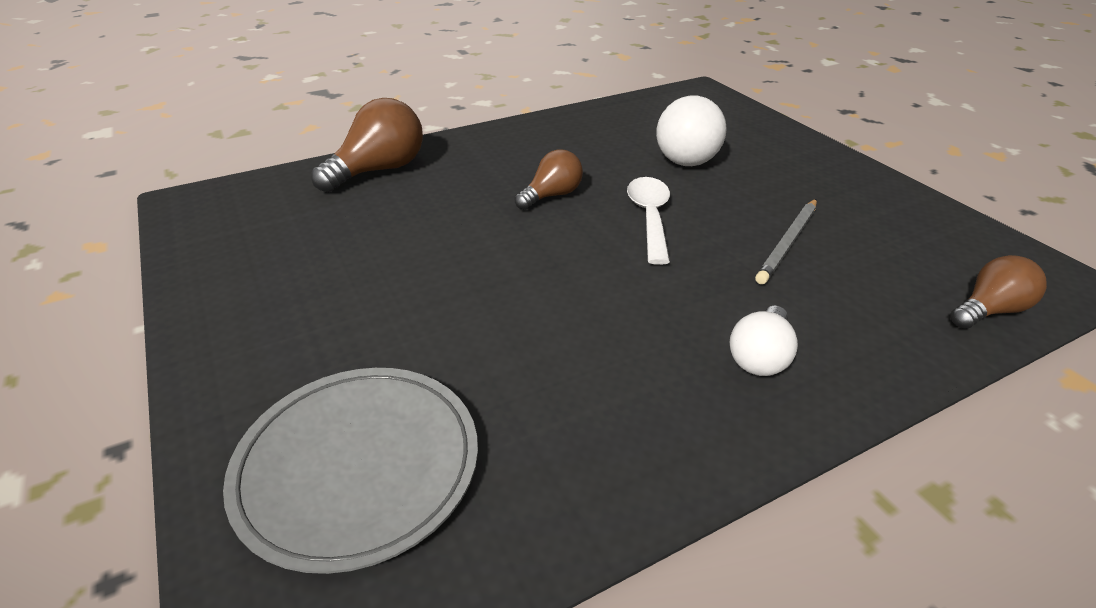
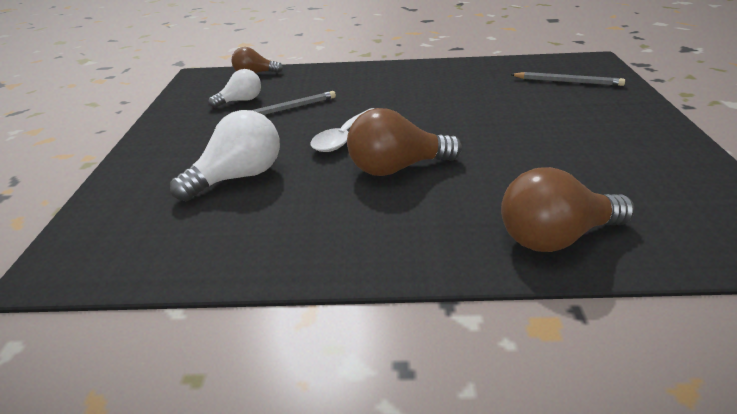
camera: 150 degrees left, 5 degrees down
grey plate [223,368,478,574] -> grey pencil [510,72,625,86]
brown light bulb [515,149,583,210] -> brown light bulb [347,108,462,176], size x1.62
white light bulb [729,305,798,376] -> white light bulb moved to [208,69,261,108]

